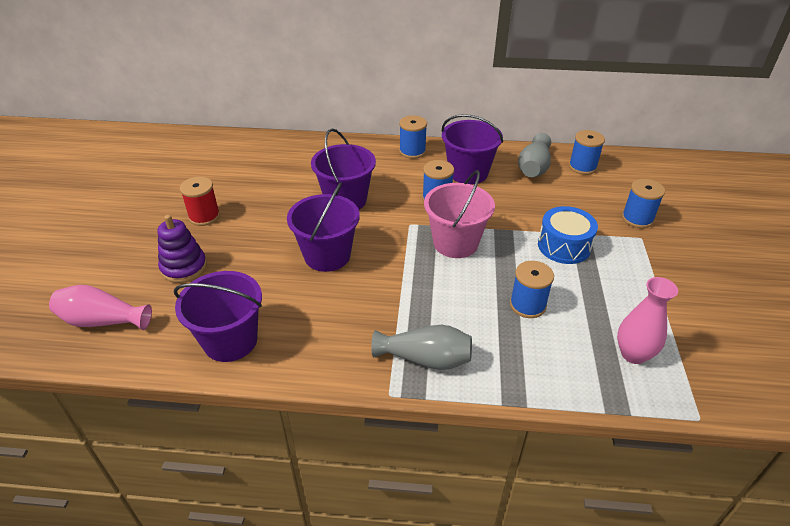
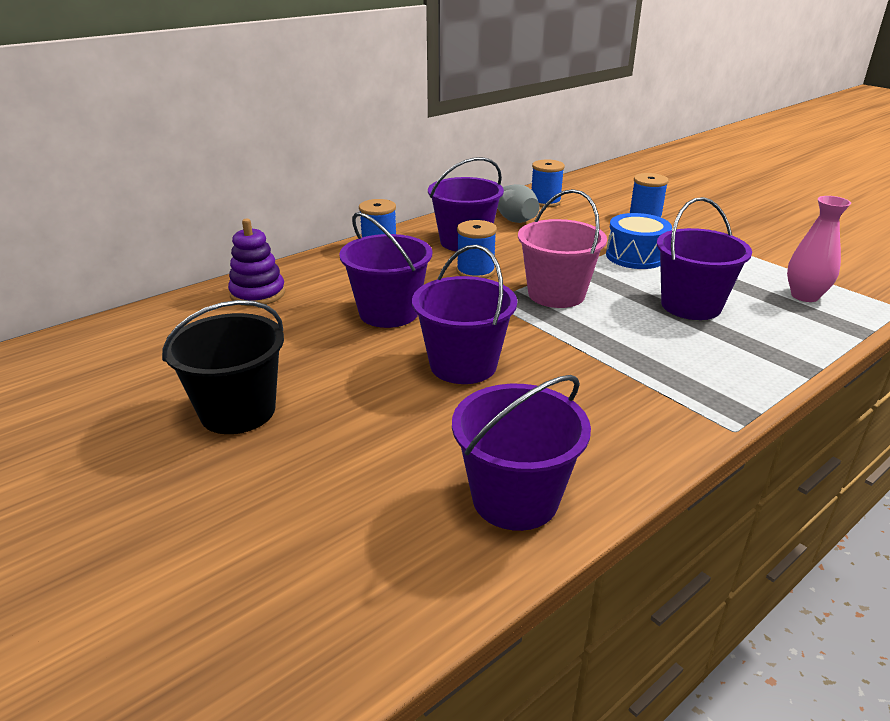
camera: 45 degrees left, 10 degrees down
pink vase [49,285,152,330] -> none
purple stacking toy [157,215,207,283] -> purple stacking toy moved to [228,219,285,306]
red spool [180,177,220,226] -> black bucket [162,300,284,434]
grey vase [371,325,472,370] -> none
blue spool [510,261,554,318] -> purple bucket [657,197,752,320]

